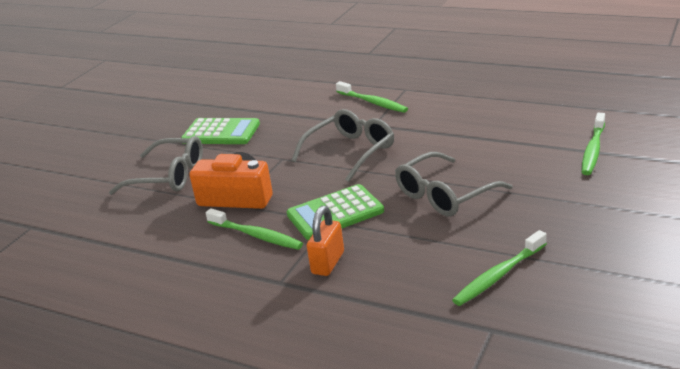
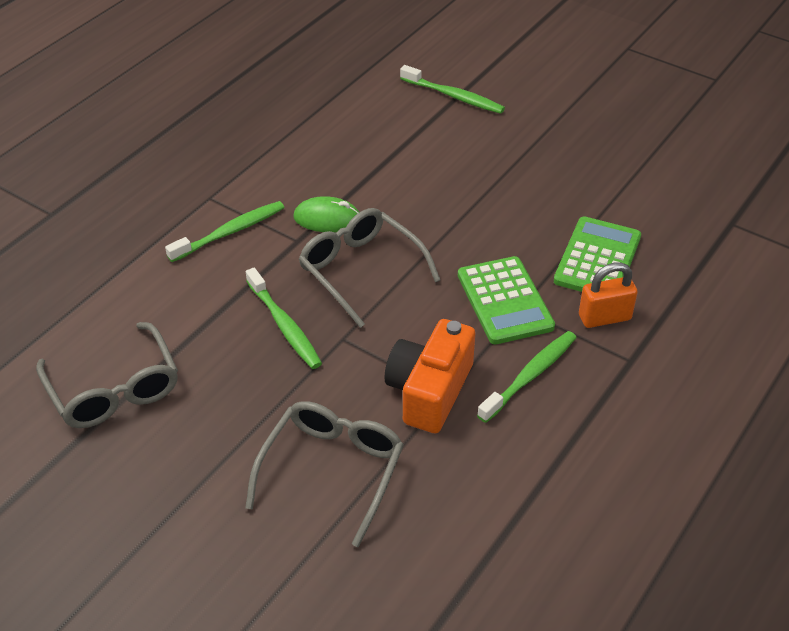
camera: 85 degrees left, 15 degrees up
green calculator [181,118,260,144] -> green calculator moved to [554,216,641,292]
orange padlock [307,206,344,276] -> orange padlock turned 45 degrees counterclockwise [579,262,638,328]
grey glasses [395,152,513,216] -> grey glasses moved to [36,322,178,428]
green toothbrush [452,230,547,306] -> green toothbrush moved to [246,268,322,369]
none -> green mouse [294,196,359,232]

